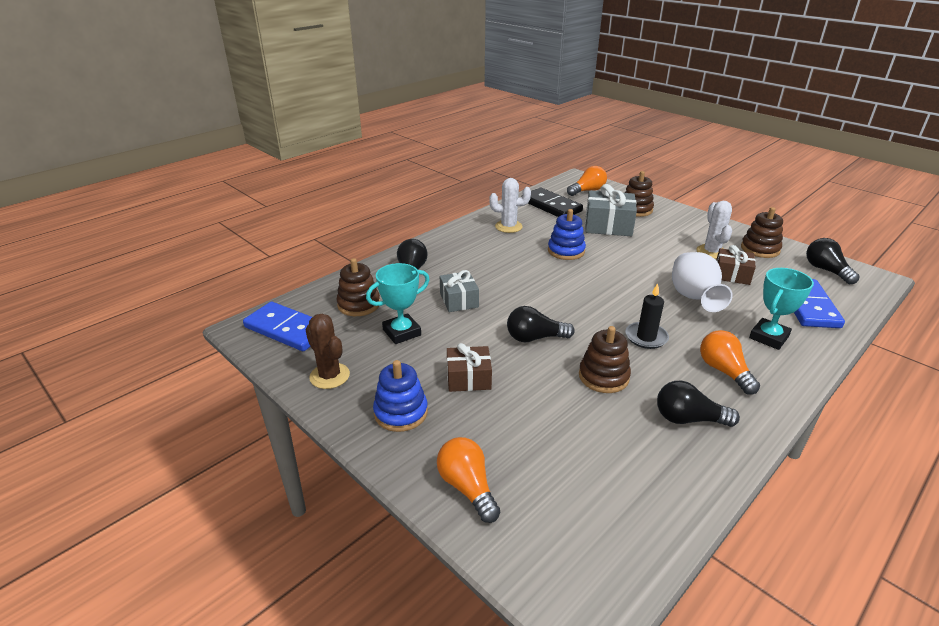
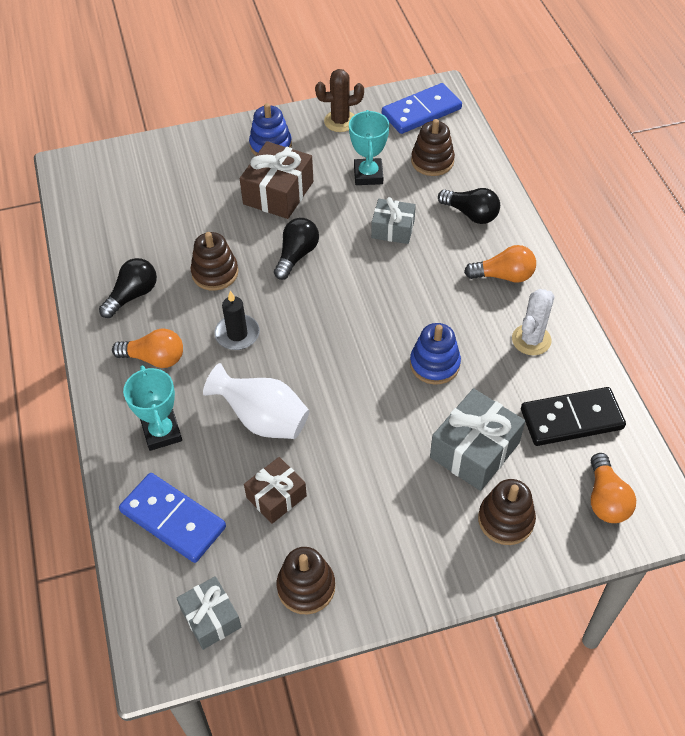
camera: 120 degrees right, 20 degrees up
orange light bulb [437,437,500,523] -> orange light bulb moved to [464,245,536,283]
brown gift [447,343,492,392] -> brown gift [240,141,313,219], size x1.57
white cactus [697,201,732,259] -> none
black light bulb [806,238,860,284] -> grey gift [177,576,241,650]

